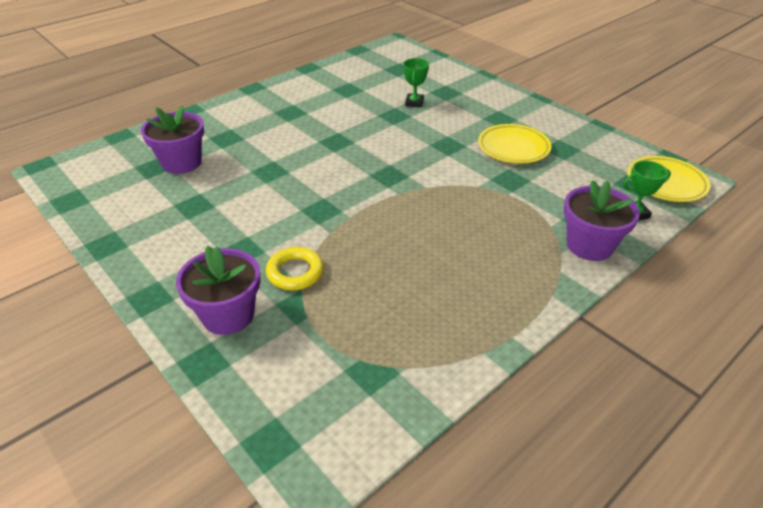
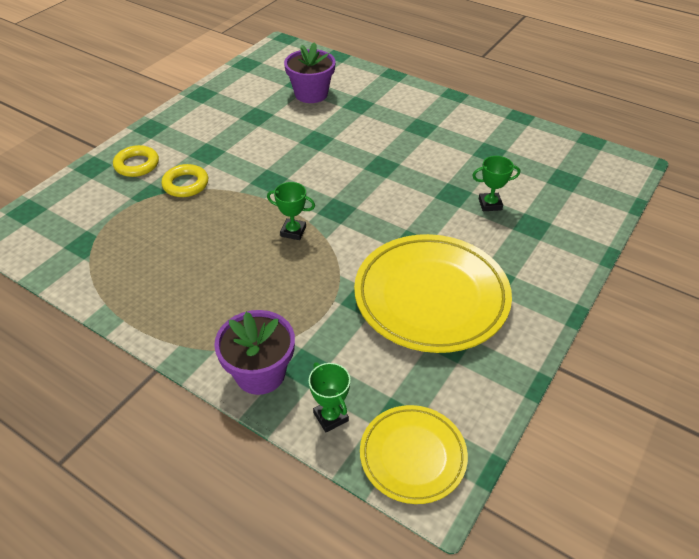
camera: 75 degrees right, 5 degrees up
purple flower pot [176,246,261,335] -> yellow ring [113,145,159,177]
yellow plate [478,124,551,164] -> yellow plate [354,234,512,353], size x1.76
none -> green trophy [267,182,315,240]

